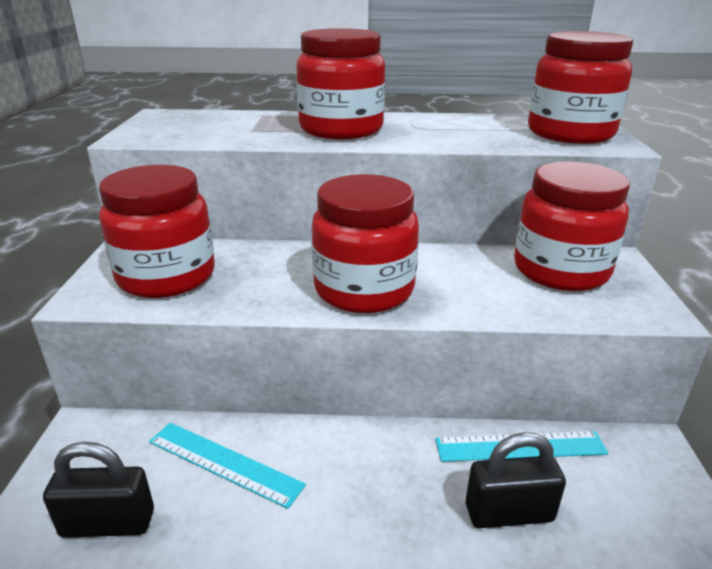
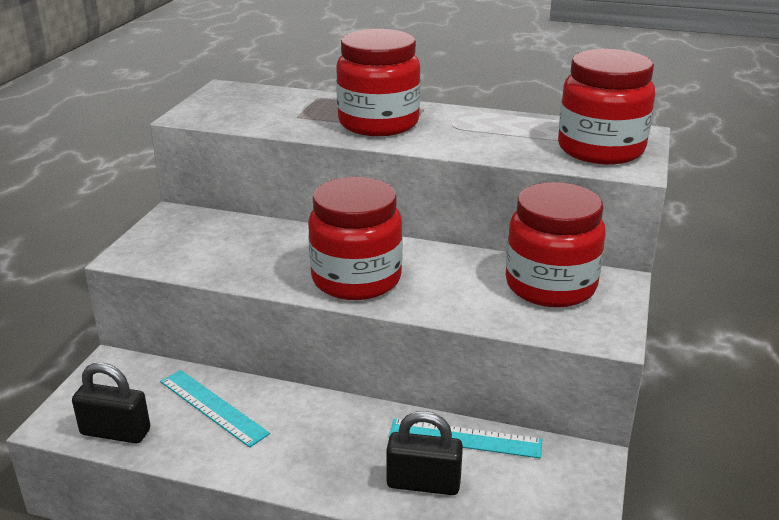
camera: 15 degrees right, 0 degrees up
red jar [99,165,215,298] -> none

